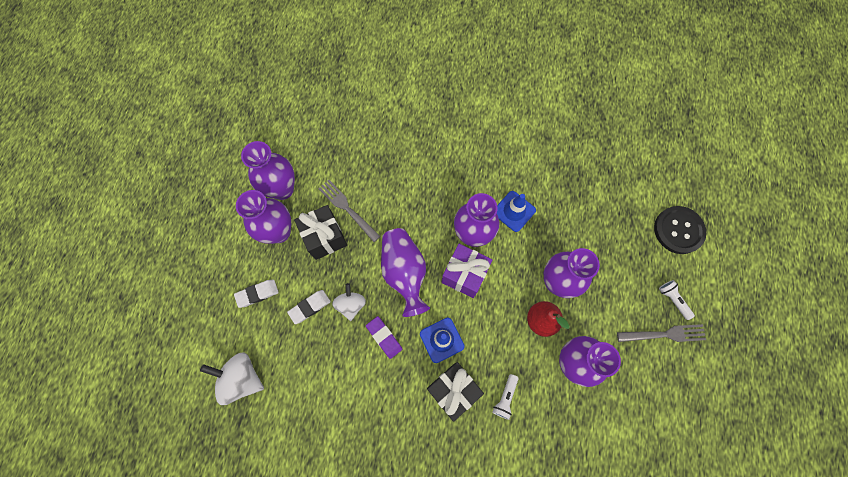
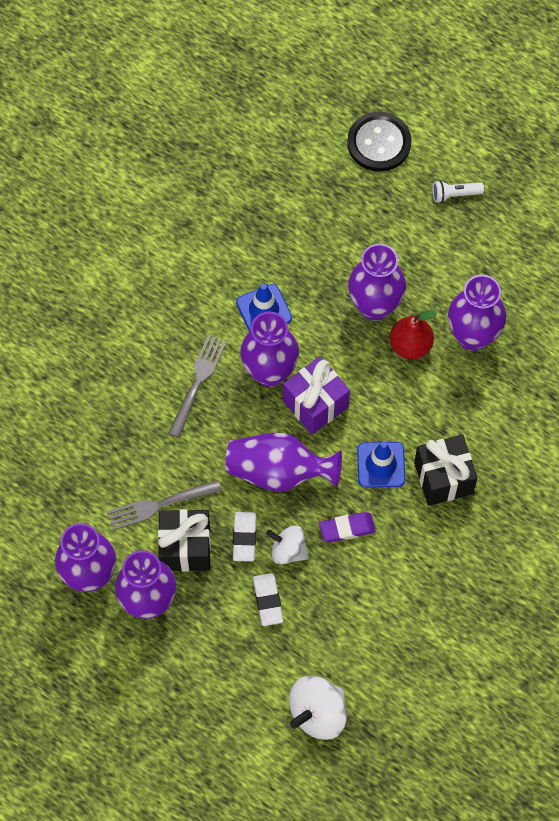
camera: 65 degrees left, 5 degrees down
white eraser [234,280,279,308] -> white eraser moved to [233,512,256,562]
white flashlight [492,374,519,420] -> none
grey fork [617,324,706,342] -> grey fork moved to [168,335,227,438]

